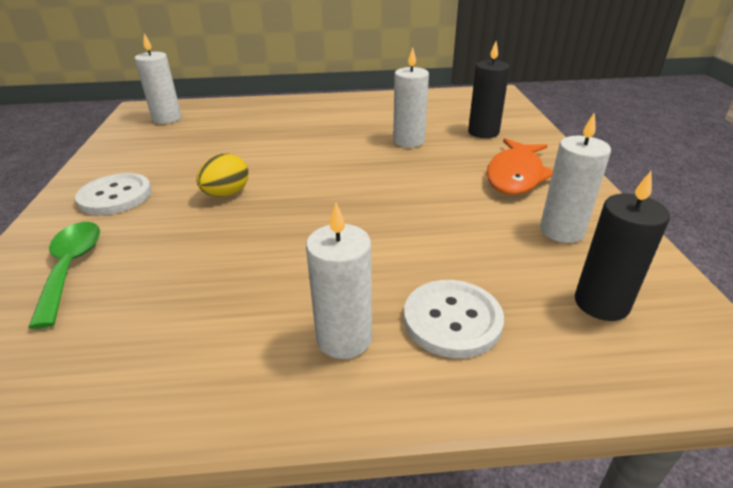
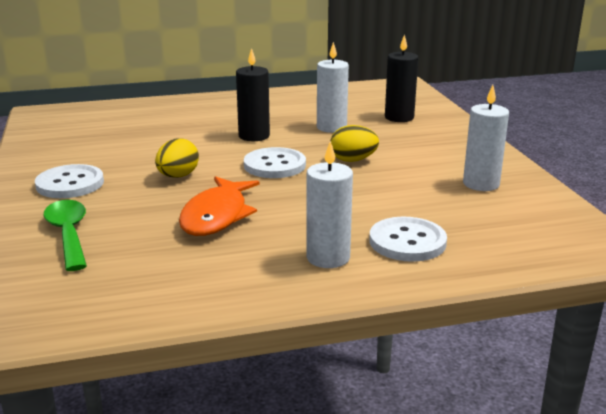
camera: 10 degrees left, 10 degrees down
white candle [134,34,182,124] -> none
orange fish [486,138,553,195] -> orange fish moved to [179,176,260,236]
black candle [575,171,670,321] -> black candle moved to [236,48,270,141]
none -> white button [244,147,306,178]
none -> yellow egg [330,125,379,162]

